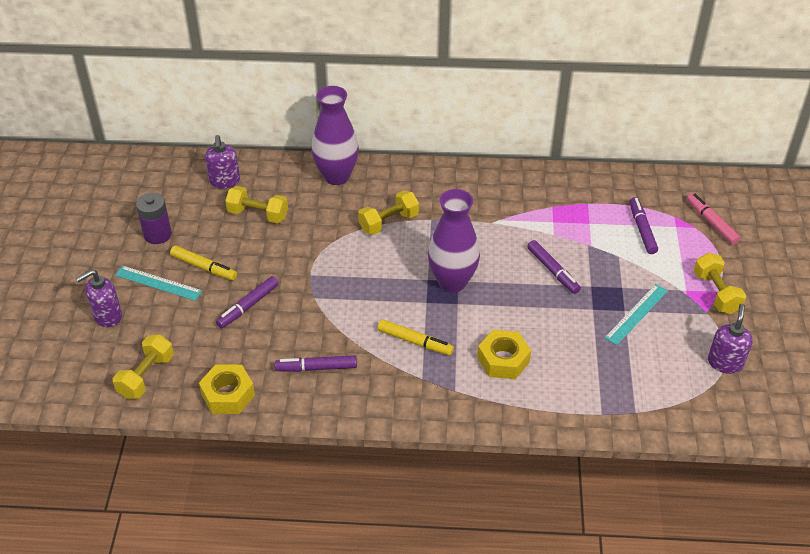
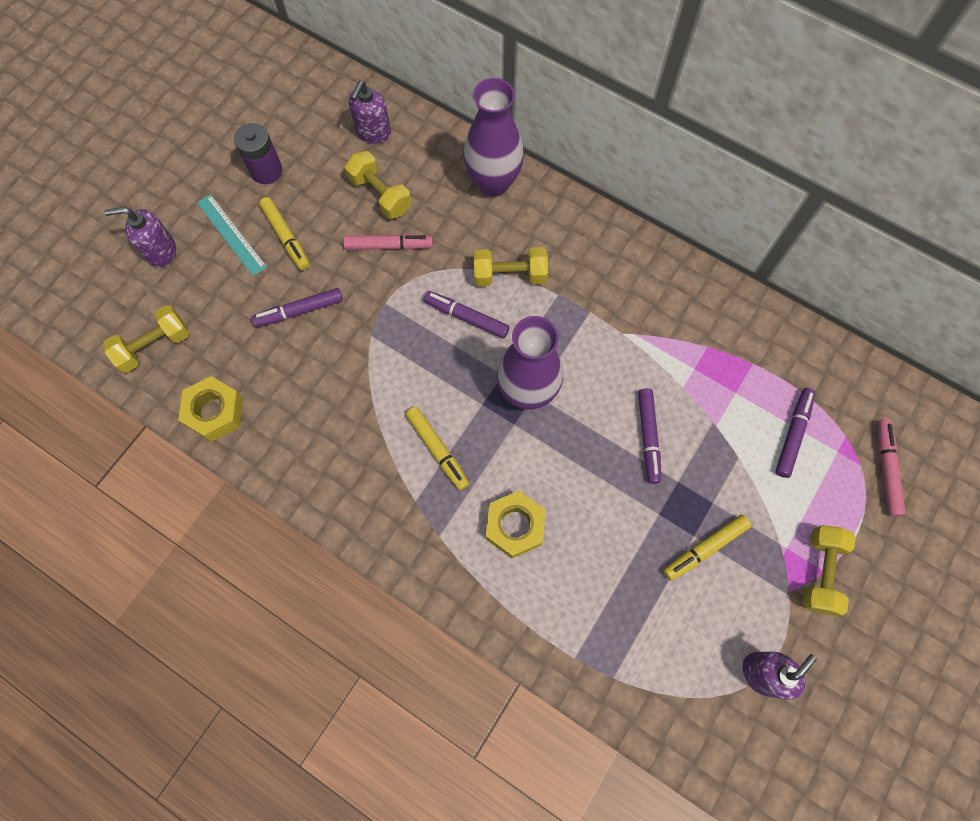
camera: 30 degrees right, 25 degrees up
purple marker [275,355,357,372] -> purple marker moved to [423,291,510,338]
turquoise ruler [605,284,668,345] -> yellow marker [663,515,751,581]
none -> pink marker [343,234,433,250]

